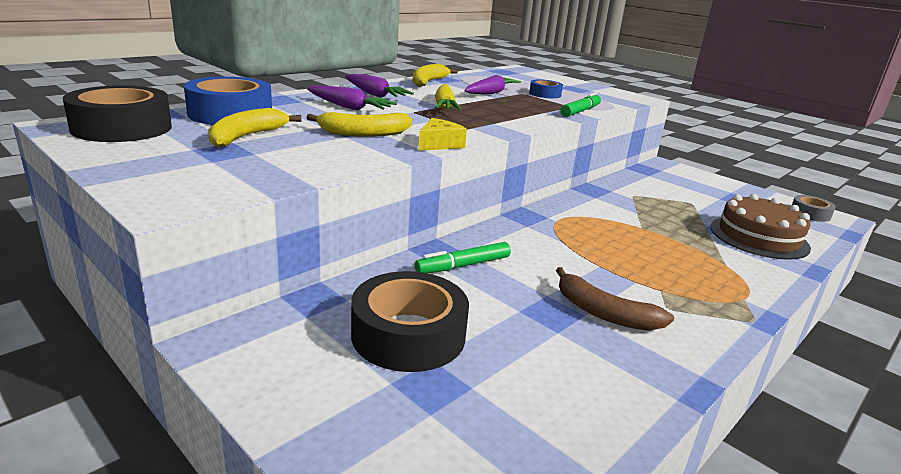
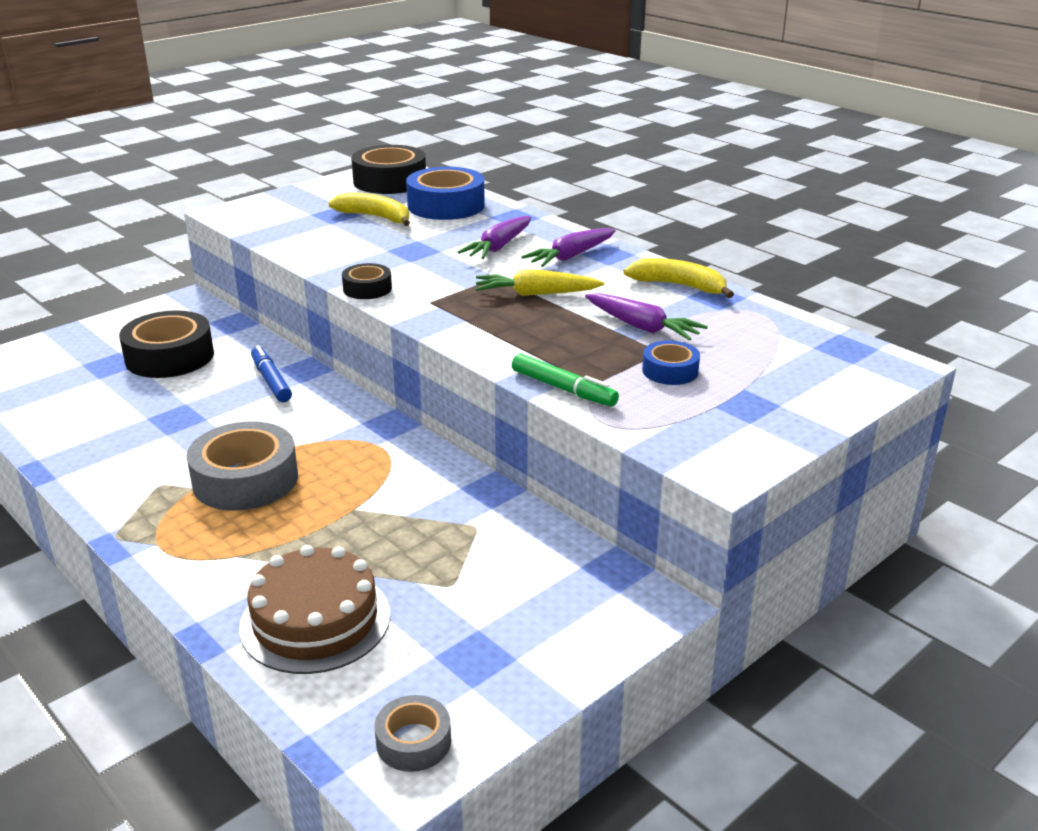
camera: 95 degrees right, 5 degrees up
yellow banana [306,112,412,137] -> none
green marker [414,242,511,273] -> blue marker [251,345,292,402]
yellow cheese [418,118,467,151] -> black tape [342,263,392,299]
brown banana [556,267,674,331] -> none
none -> grey tape [186,421,298,511]

